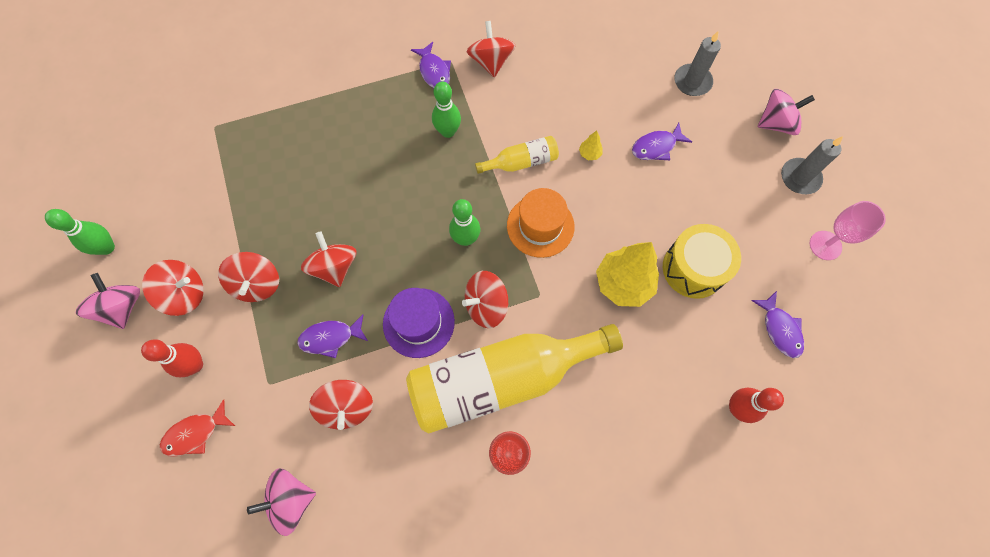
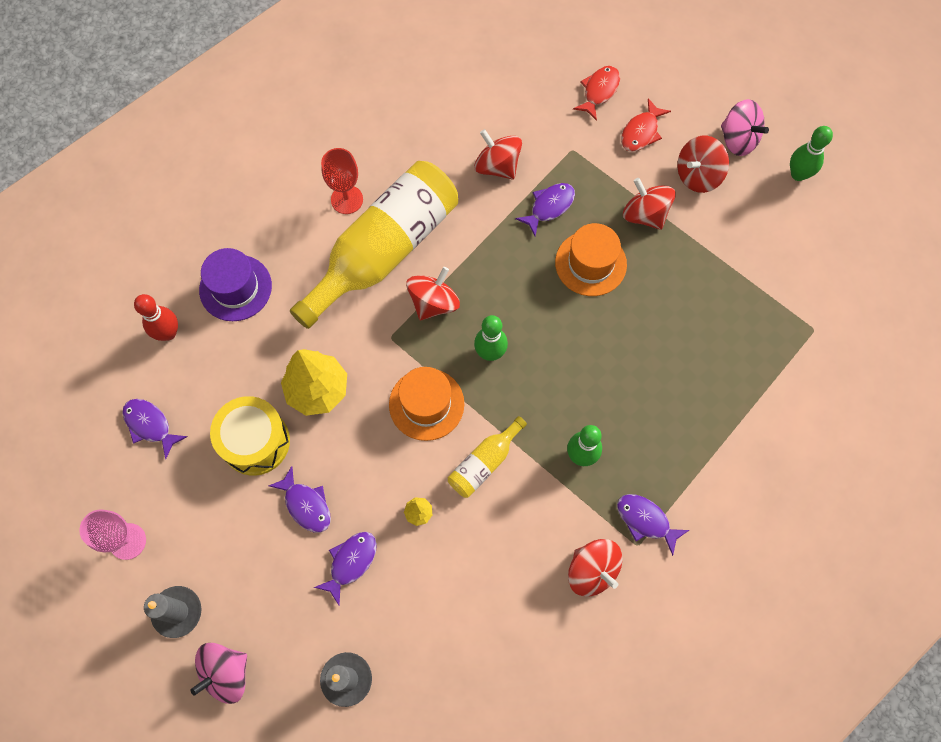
camera: 150 degrees right, 0 degrees up
red bowling pin [141,339,203,377] -> red fish [621,98,671,152]
pink spinning top [247,468,316,536] -> none
red spinning top [301,231,356,287] -> orange hat [555,223,627,296]
purple hat [383,288,455,358] -> purple hat moved to [199,248,272,321]
none -> purple fish [268,466,331,533]

